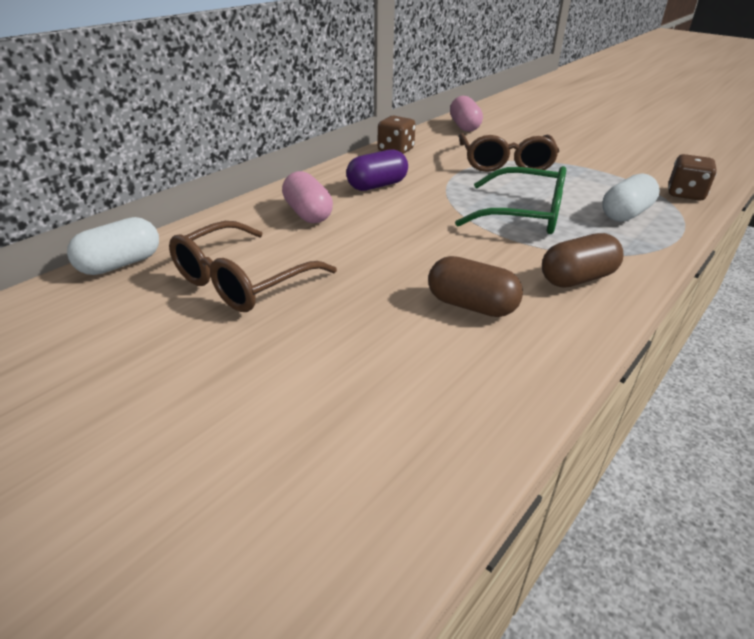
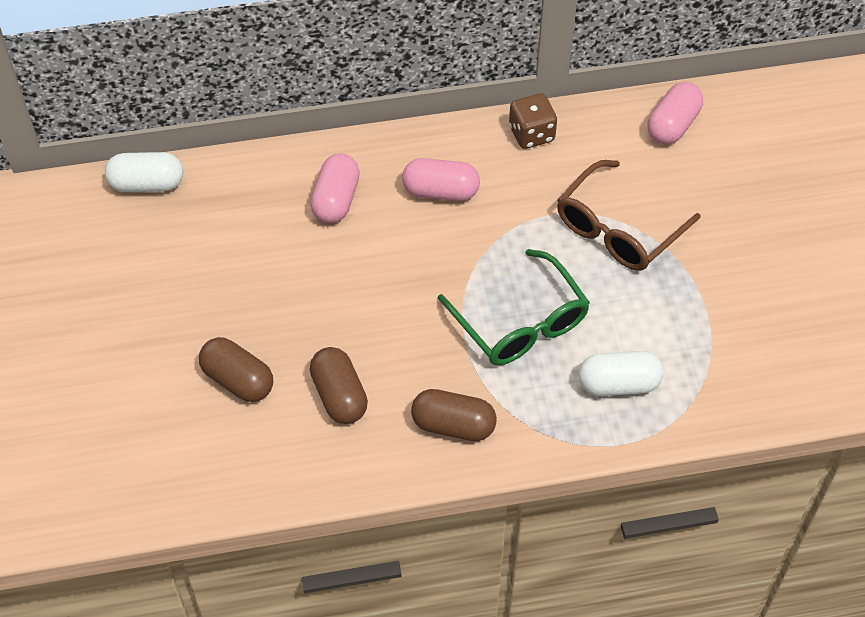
camera: 40 degrees right, 20 degrees up
brown glasses [169,221,337,312] -> none
purple capsule [346,149,408,191] -> pink capsule [402,158,480,201]
brown dice [668,154,717,200] -> none
none -> brown capsule [199,337,273,402]

